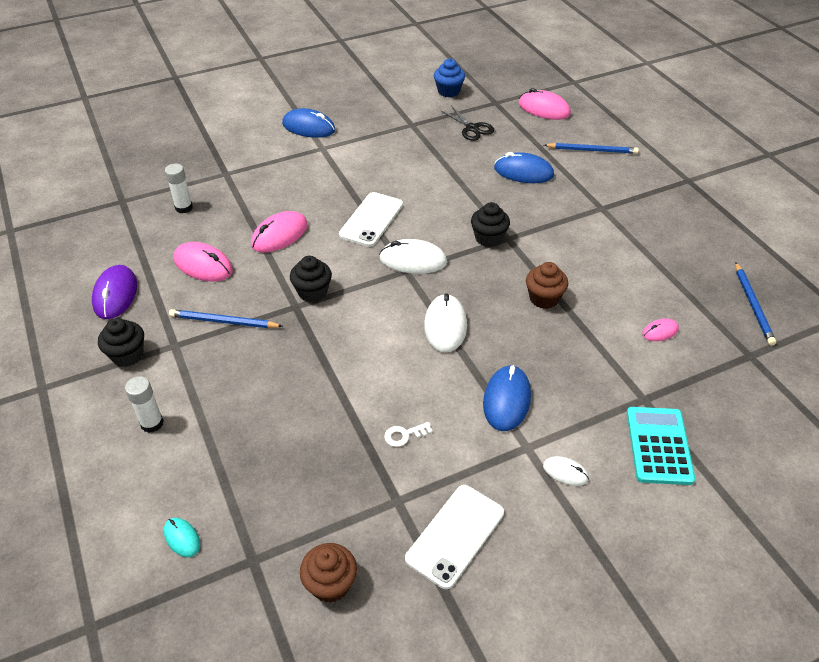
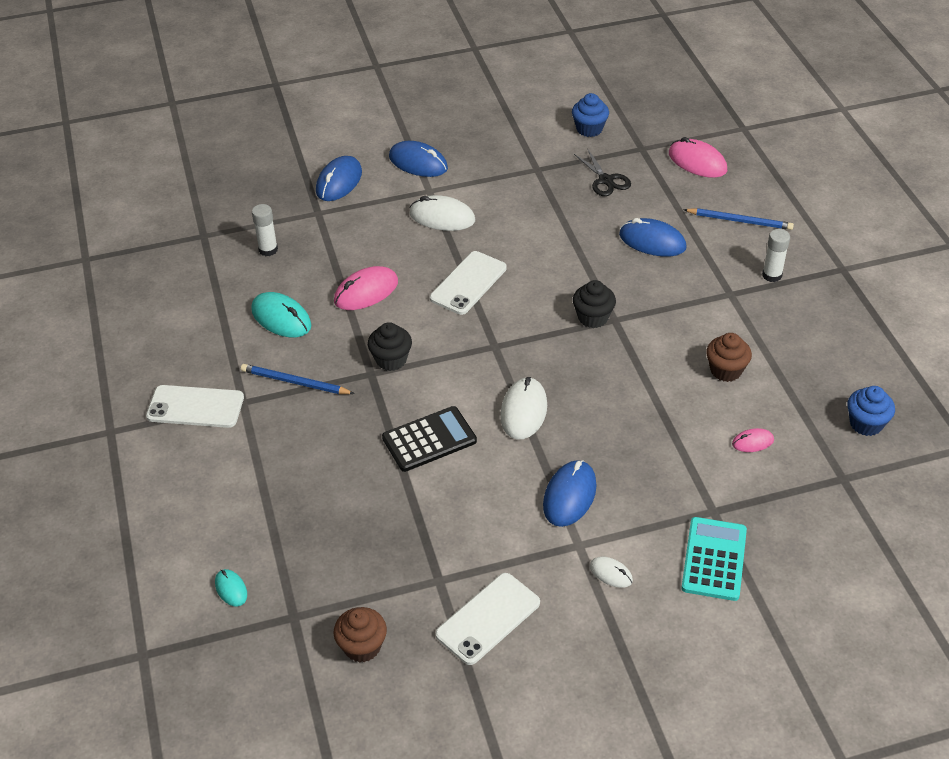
camera: 10 degrees right, 0 degrees up
purple mouse [92,265,137,319] -> none
black cupcake [98,318,144,367] -> white phone [146,385,244,428]
white glue stick [125,376,164,433] -> white glue stick moved to [762,229,790,282]
pink mouse [174,242,233,282] -> turquoise mouse [251,292,311,337]
white mouse [379,239,447,274] -> white mouse moved to [409,195,475,231]
white key [384,422,433,447] -> none
brown cupcake [526,262,568,309] -> brown cupcake moved to [706,333,752,382]
blue pencil [735,262,776,346] -> blue cupcake [847,386,895,436]
none -> blue mouse [316,156,362,201]
none -> black calculator [382,406,477,472]

